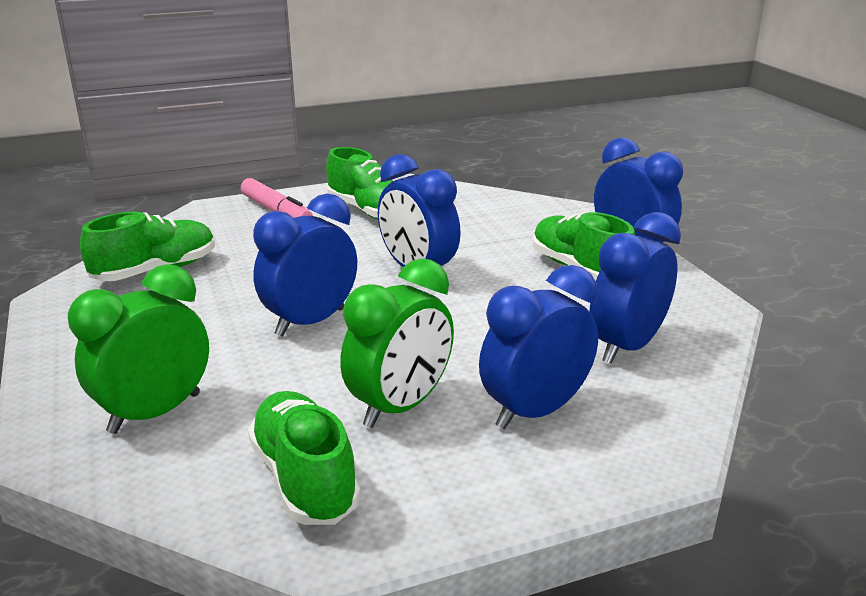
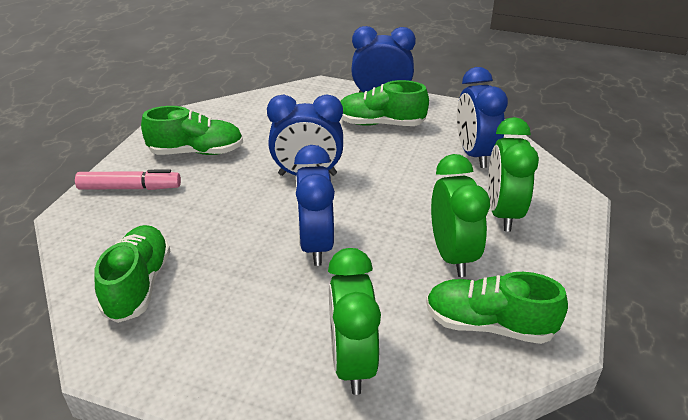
camera: 50 degrees left, 10 degrees up
blue clock [479,265,598,429] -> green clock [488,117,539,232]

